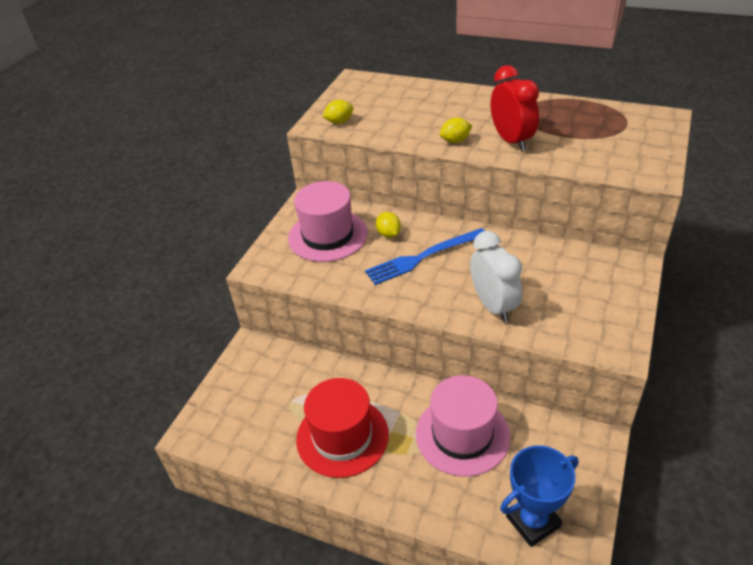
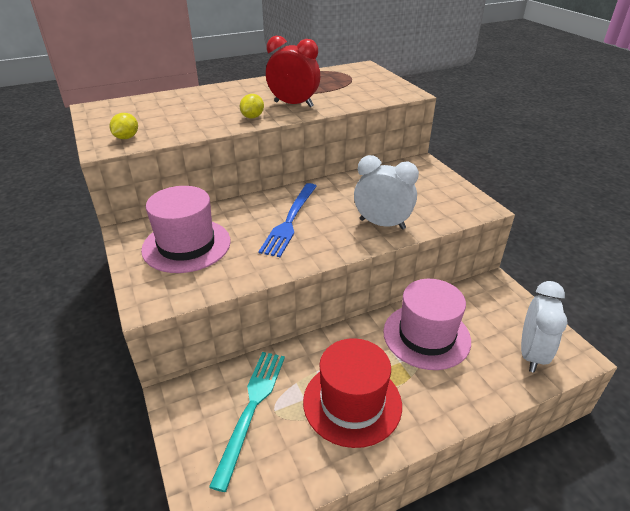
camera: 50 degrees left, 5 degrees down
yellow lemon [376,212,401,238] -> none
blue trophy [500,445,578,547] -> white clock [521,281,567,373]
none -> turquoise fork [209,352,285,492]

